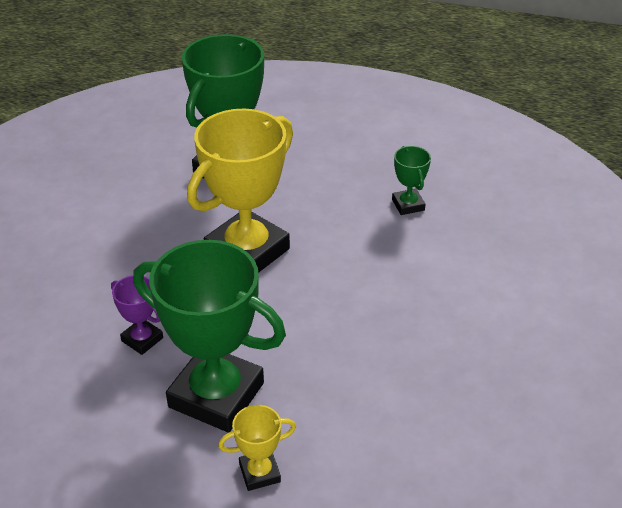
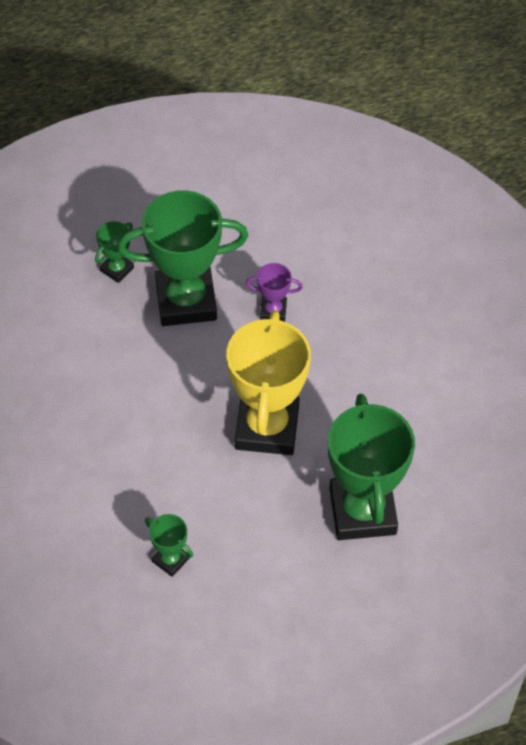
camera: 145 degrees right, 15 degrees up
yellow trophy [218,405,296,491] -> green trophy [95,221,134,283]

